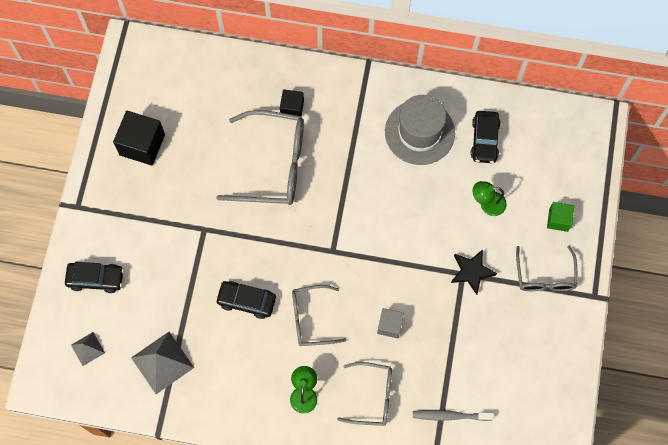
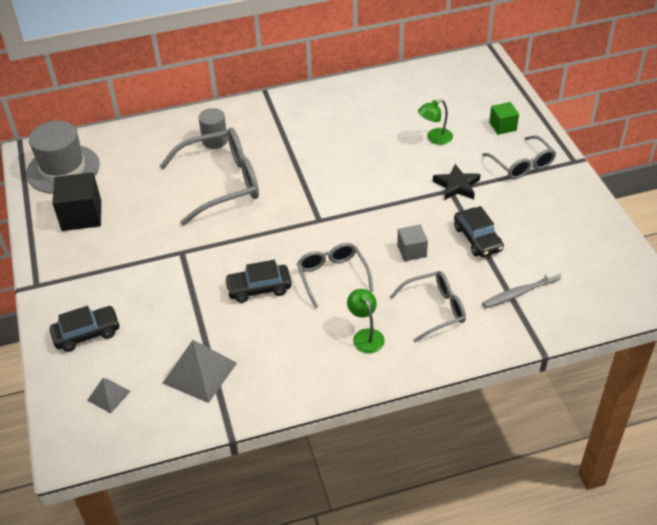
camera: 25 degrees left, 25 degrees down
black cube [280,89,304,116] -> grey cylinder [198,108,228,149]
grey glasses [292,285,346,346] -> grey glasses turned 105 degrees clockwise [297,243,373,308]
grey hat [385,95,455,165] -> grey hat moved to [26,121,100,194]
black car [470,111,501,163] -> black car moved to [454,206,504,257]

